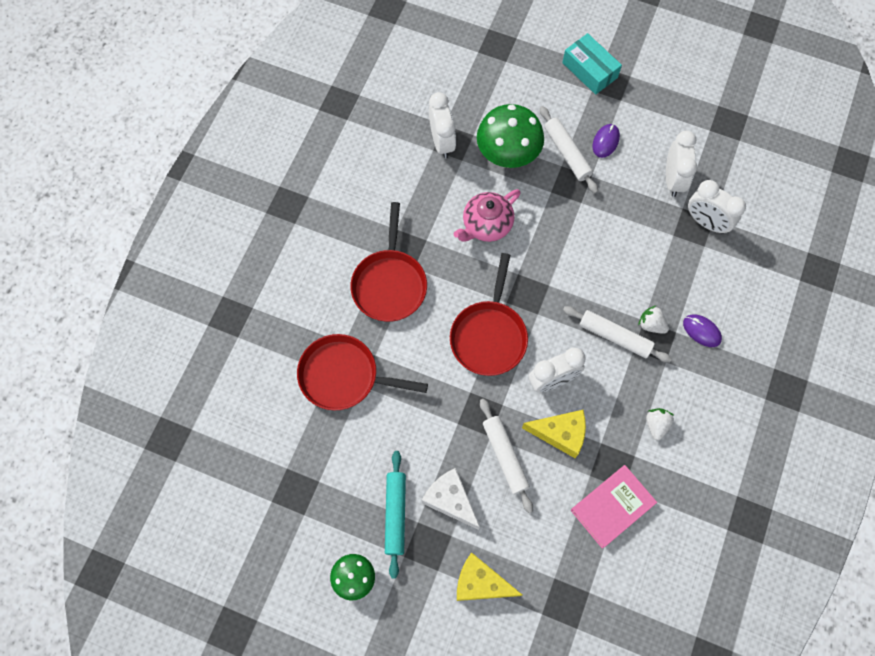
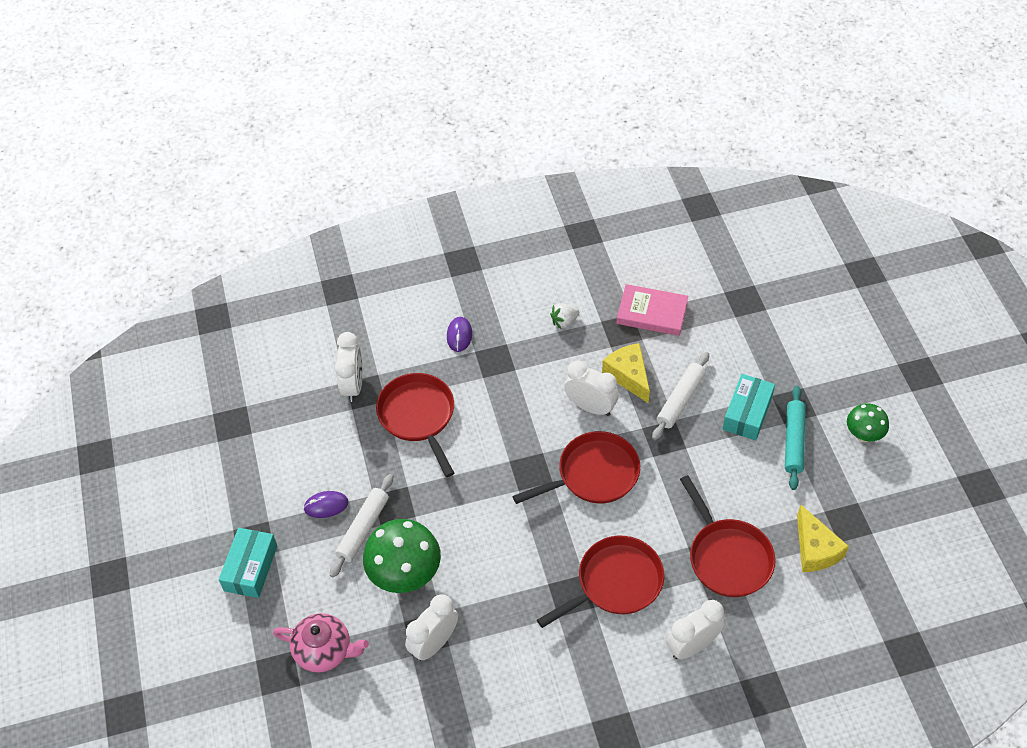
camera: 125 degrees left, 15 degrees down
turquoise rolling pin [385,451,406,579] -> turquoise rolling pin turned 45 degrees counterclockwise [785,386,806,490]
white cheese [422,468,480,530] -> turquoise box [723,374,775,440]
pink teapot [454,189,521,242] -> pink teapot moved to [273,613,369,673]
yellow cheese [457,552,522,601] -> yellow cheese moved to [797,504,849,572]
white rolling pin [563,306,672,363] -> none
white strawberry [638,306,669,334] -> none
white clock [666,130,697,197] -> white clock moved to [666,600,725,659]
none -> red pan [376,373,454,477]

